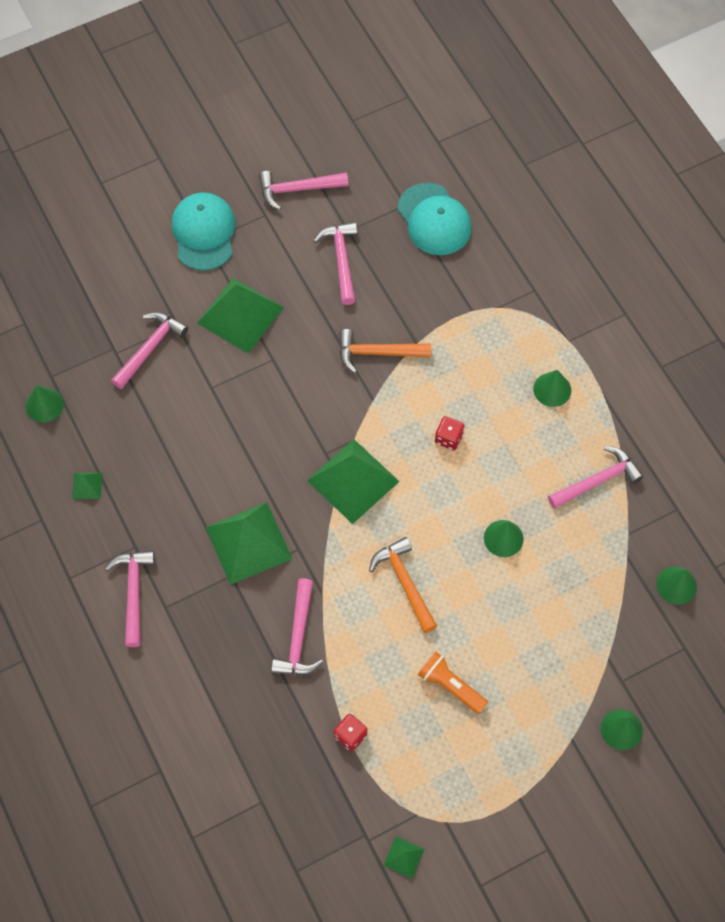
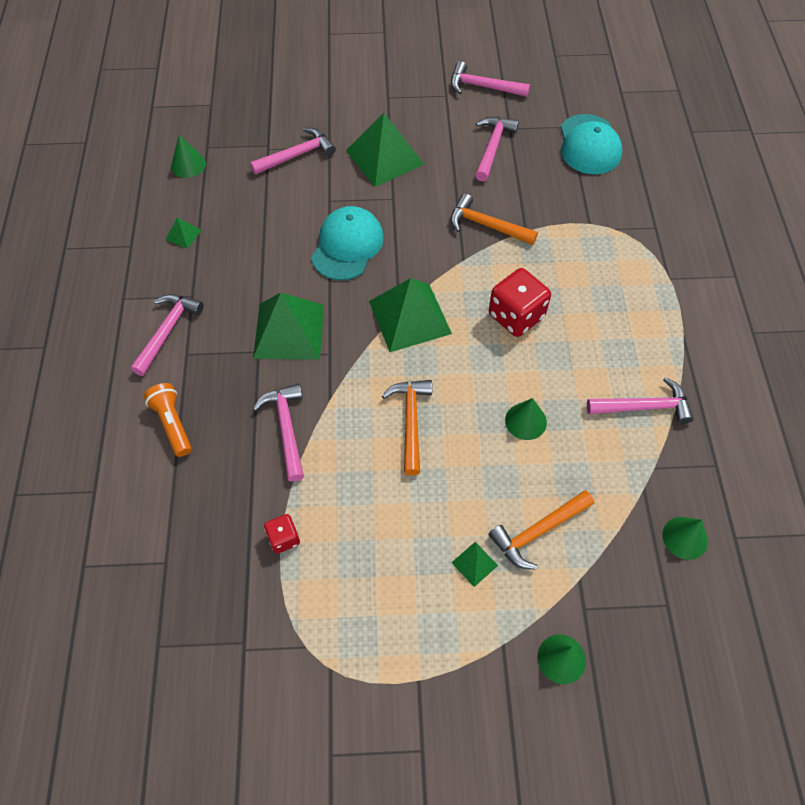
camera: 25 degrees right, 5 degrees down
turquoise cap [172,193,236,271] -> turquoise cap moved to [311,206,384,280]
pink hammer [271,578,323,675] -> pink hammer turned 135 degrees clockwise [253,383,304,482]
green pyramid [383,837,425,878] -> green pyramid moved to [451,542,498,587]
orange flashlight [418,652,488,714] -> orange flashlight moved to [144,383,192,457]
red dice [435,416,465,450] -> red dice [489,268,551,337], size x1.86
green cone [533,370,571,407] -> none
none -> orange hammer [488,490,594,569]

